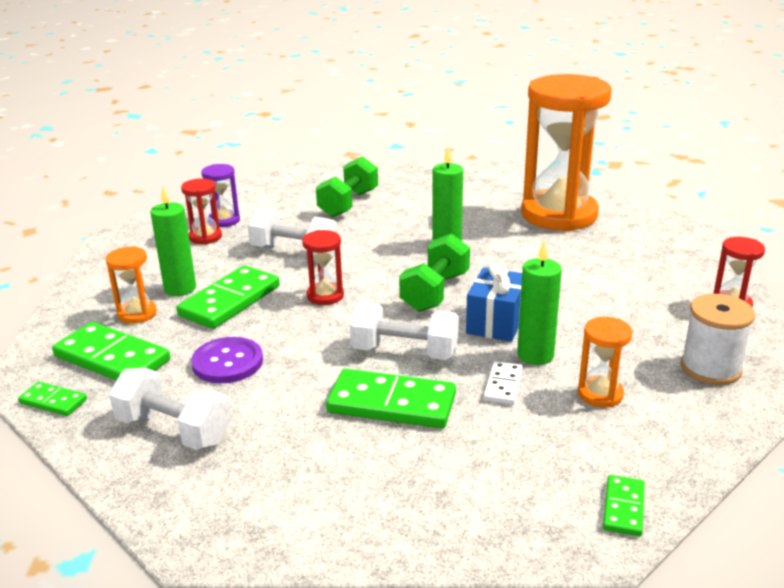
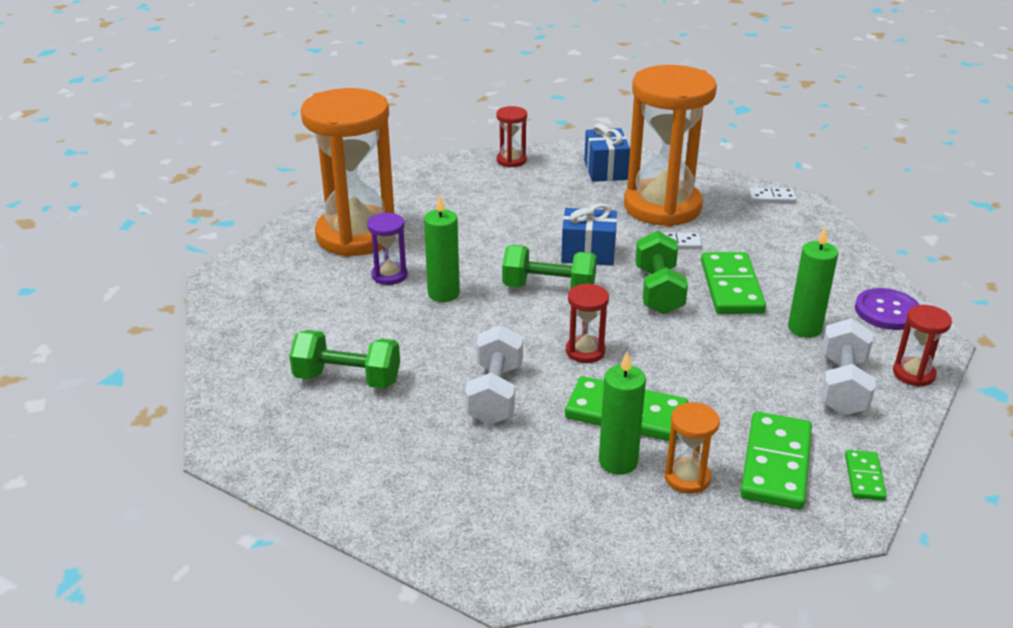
camera: 105 degrees left, 5 degrees up
red hourglass [181,178,222,245] -> red hourglass moved to [893,305,952,387]
purple button [191,337,263,383] -> purple button moved to [855,288,920,330]
purple hourglass [201,164,240,227] -> purple hourglass moved to [367,213,408,285]
white dumbbell [350,303,459,360] -> green dumbbell [635,231,688,315]
green candle [517,240,562,365] -> green candle moved to [788,226,839,338]
orange hourglass [578,317,633,407] -> orange hourglass [624,65,717,227], size x2.39
green domino [603,475,645,536] -> white domino [748,188,796,203]
white spool [681,294,755,385] -> blue gift [584,123,630,182]

